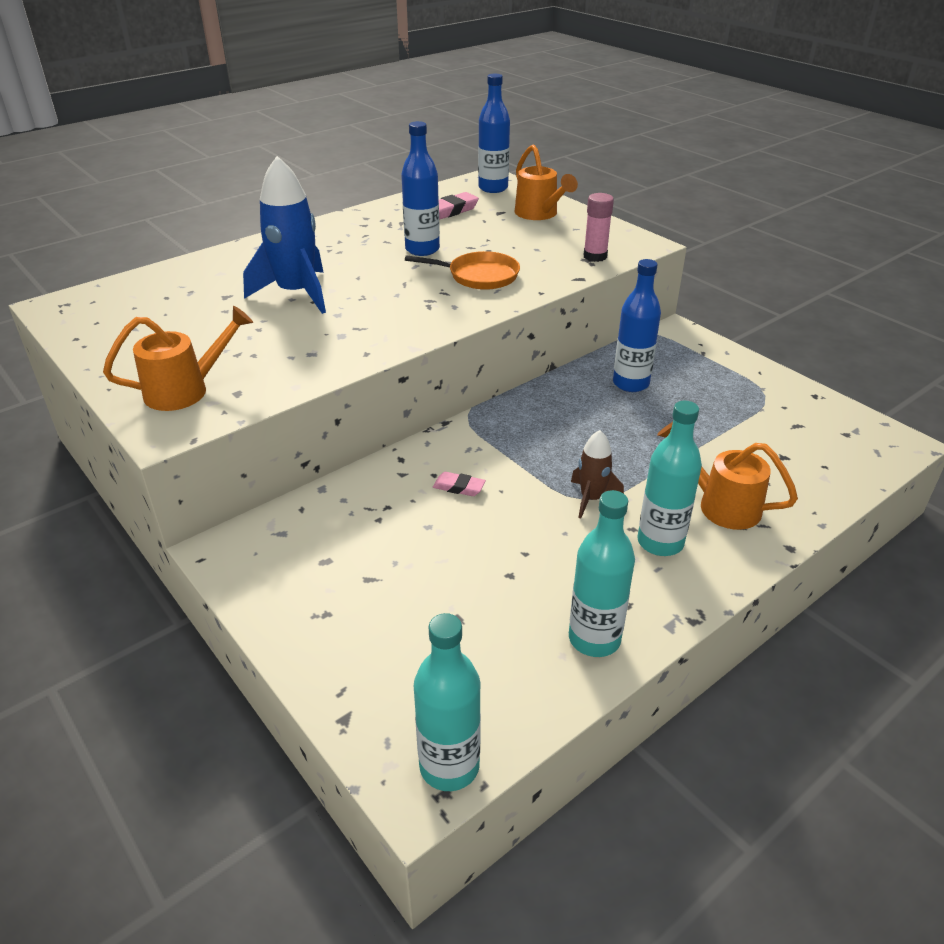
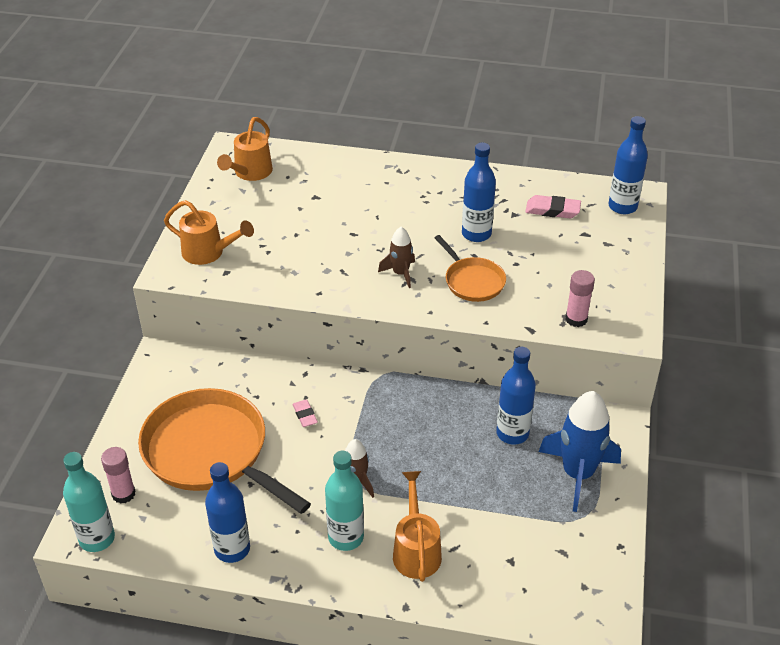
camera: 50 degrees right, 5 degrees up
blue rocket [243,156,326,314] -> blue rocket moved to [539,391,621,512]
orange watering can [515,145,578,220] -> orange watering can moved to [217,117,273,181]
turquoise bottle [569,490,635,657] -> blue bottle [205,462,250,563]
none -> pink glue stick [101,447,136,504]
none -> orange pan [138,388,311,514]
none -> brown rocket [378,227,415,288]

